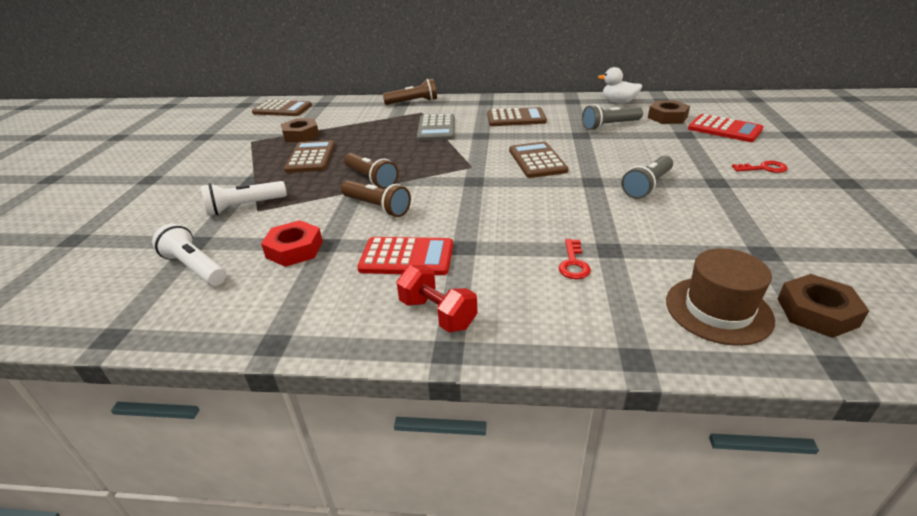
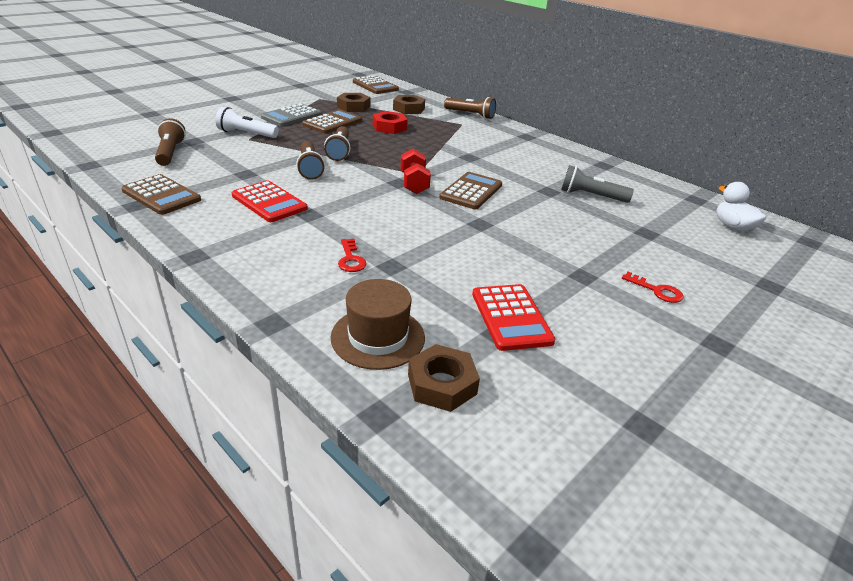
camera: 35 degrees right, 0 degrees up
white flashlight [152,224,226,286] -> brown flashlight [155,118,186,166]
red nut [261,220,323,267] -> red nut moved to [373,111,408,134]
red dumbbell [397,265,477,332] -> red dumbbell moved to [400,148,431,194]
grey calculator [417,114,455,141] -> grey calculator moved to [261,103,322,127]
brown calculator [487,107,547,126] -> brown calculator moved to [121,174,201,215]
red key [558,239,591,279] -> red key turned 60 degrees counterclockwise [338,239,367,272]
white duck [598,67,642,104] -> white duck moved to [716,182,766,231]
grey flashlight [621,155,673,199] -> none
brown nut [648,100,690,124] -> brown nut moved to [393,95,425,114]
red calculator [688,114,763,142] -> red calculator moved to [472,284,555,351]

